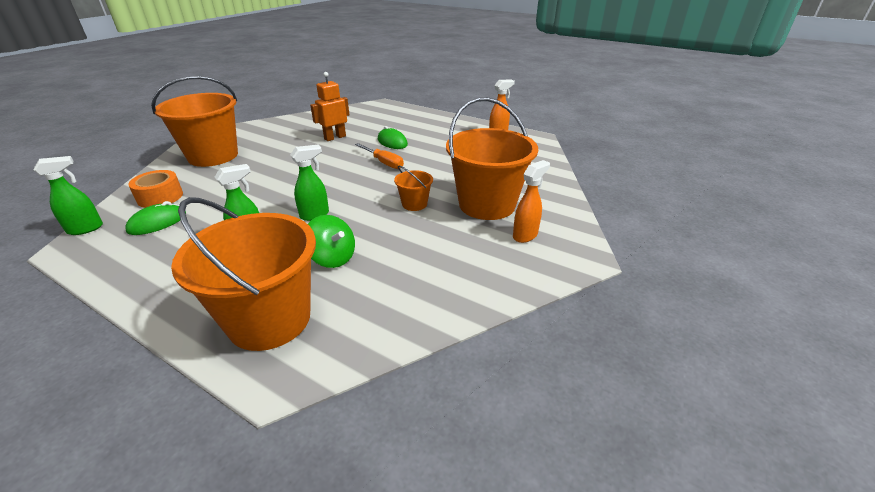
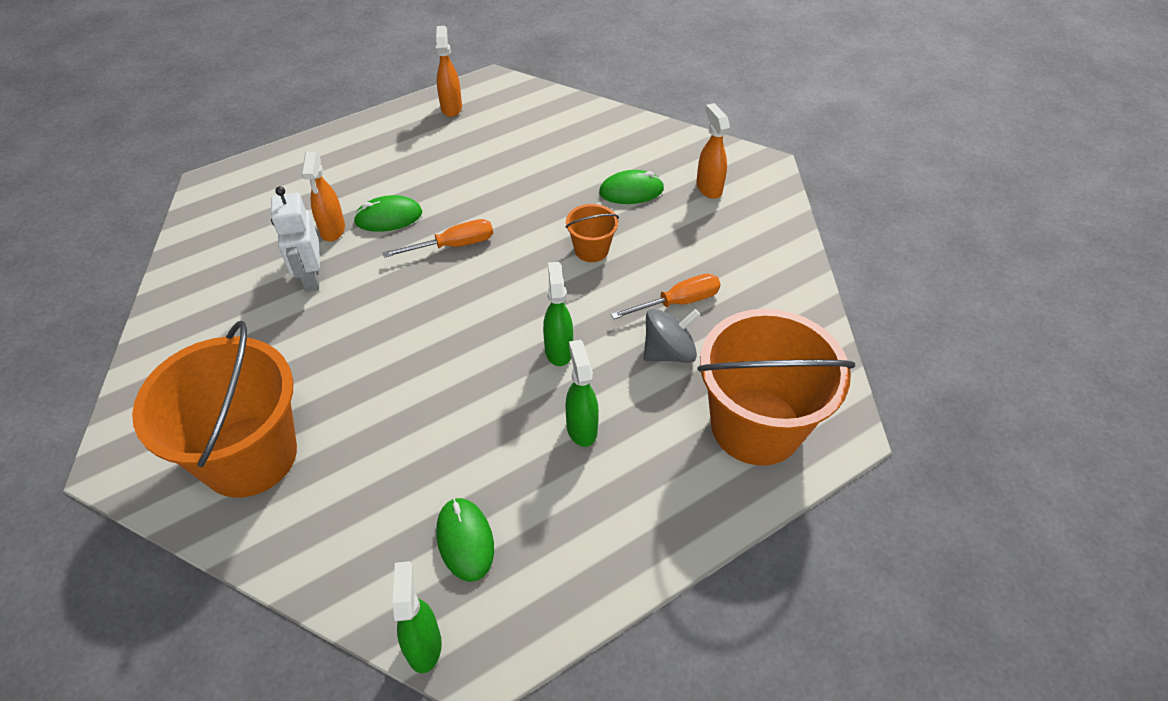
camera: 65 degrees left, 15 degrees up
orange tape [128,170,183,208] -> none
green spinning top [308,215,355,268] -> grey spinning top [644,309,700,363]
orange robot [310,72,349,141] -> white robot [271,186,320,292]
orange bucket [446,97,538,220] -> green mouse [599,170,664,204]
none -> orange spray bottle [302,152,345,242]
none -> orange screwdriver [611,274,721,319]

